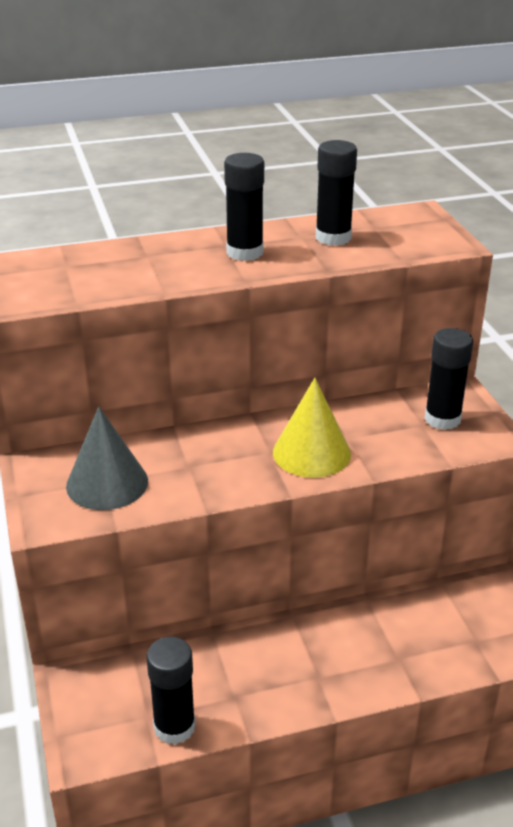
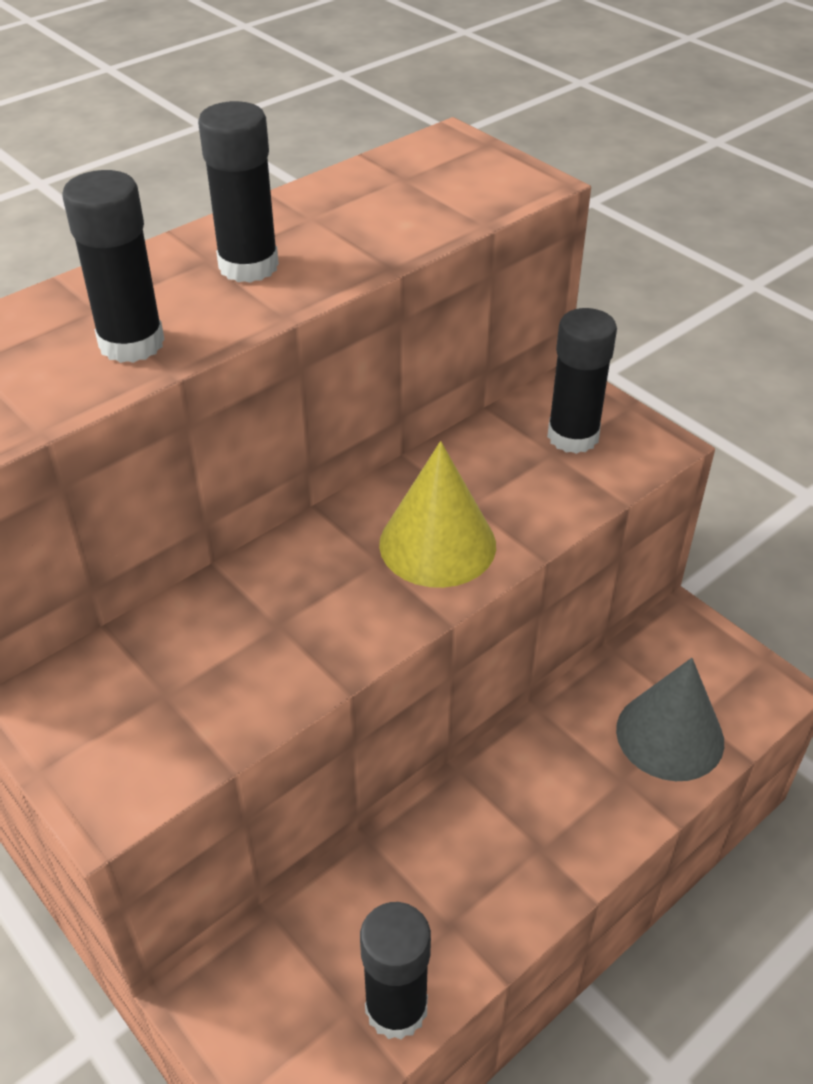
camera: 25 degrees left, 10 degrees up
grey cone [66,406,148,510] -> grey cone moved to [616,658,724,781]
black glue stick [316,140,357,246] -> black glue stick moved to [63,170,165,363]

